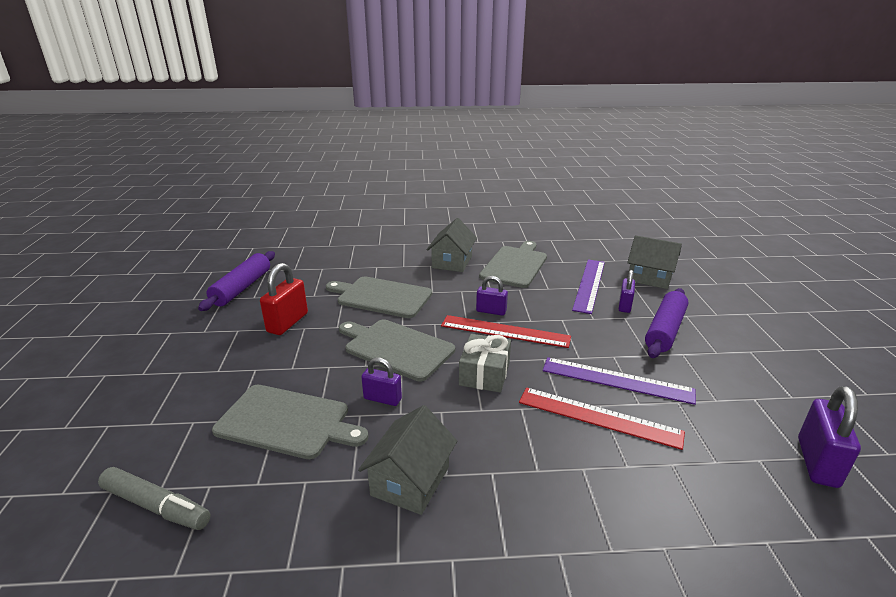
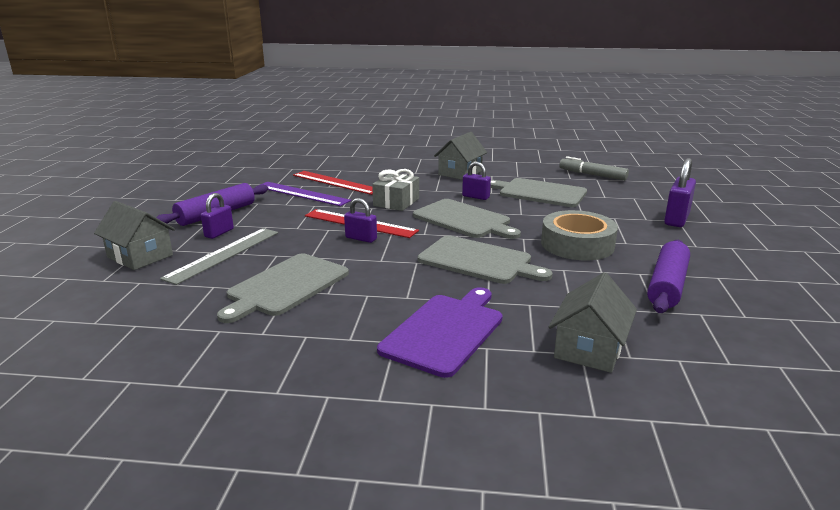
camera: 170 degrees left, 5 degrees down
red padlock [260,263,308,335] -> grey tape [541,210,618,260]
grey house [427,218,477,272] -> grey house moved to [549,272,637,373]
purple ruler [572,259,605,314] -> grey ruler [160,228,278,285]
purple padlock [798,386,861,488] -> purple padlock moved to [664,158,696,227]
none -> purple cutting board [377,287,503,378]

